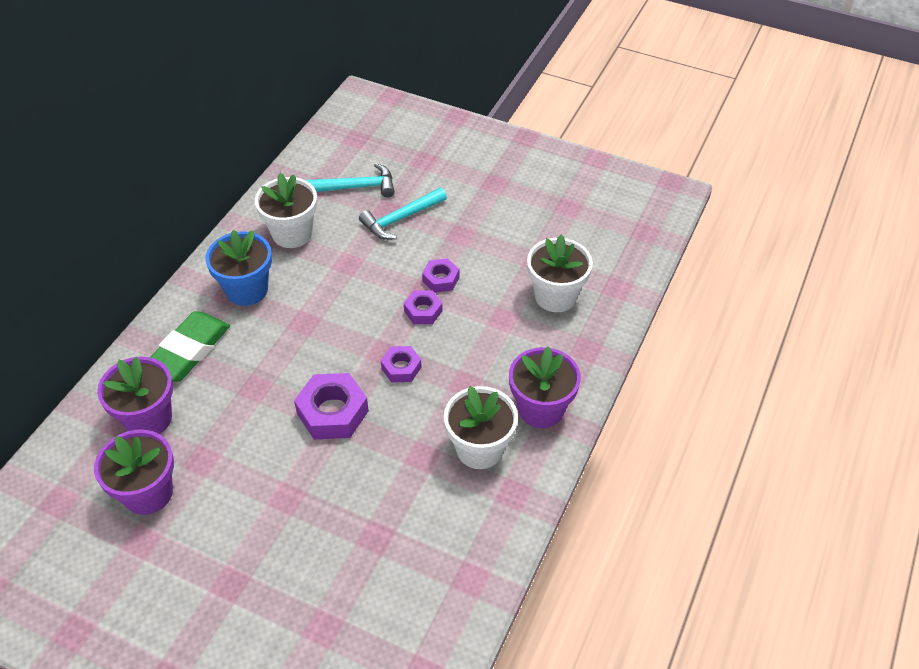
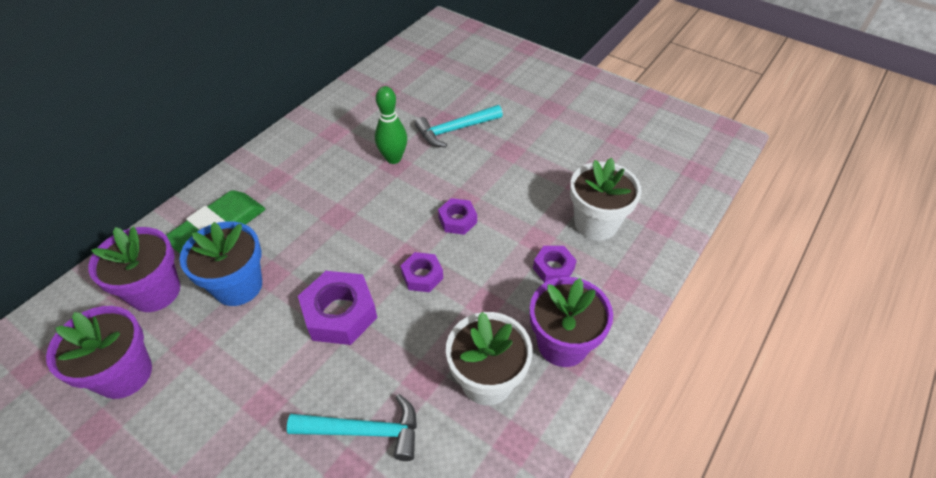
camera: 10 degrees right, 0 degrees up
blue flower pot [205,230,272,306] -> blue flower pot moved to [180,221,262,306]
white flower pot [255,173,317,248] -> none
turquoise hammer [306,163,395,197] -> turquoise hammer moved to [287,394,417,461]
purple nut [422,258,459,293] -> purple nut moved to [533,246,577,283]
none -> green bowling pin [375,86,407,164]

